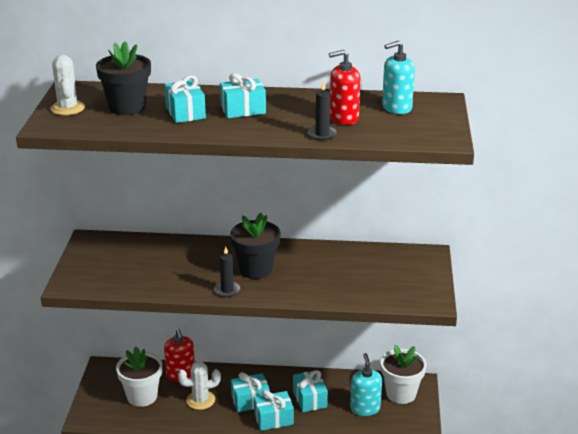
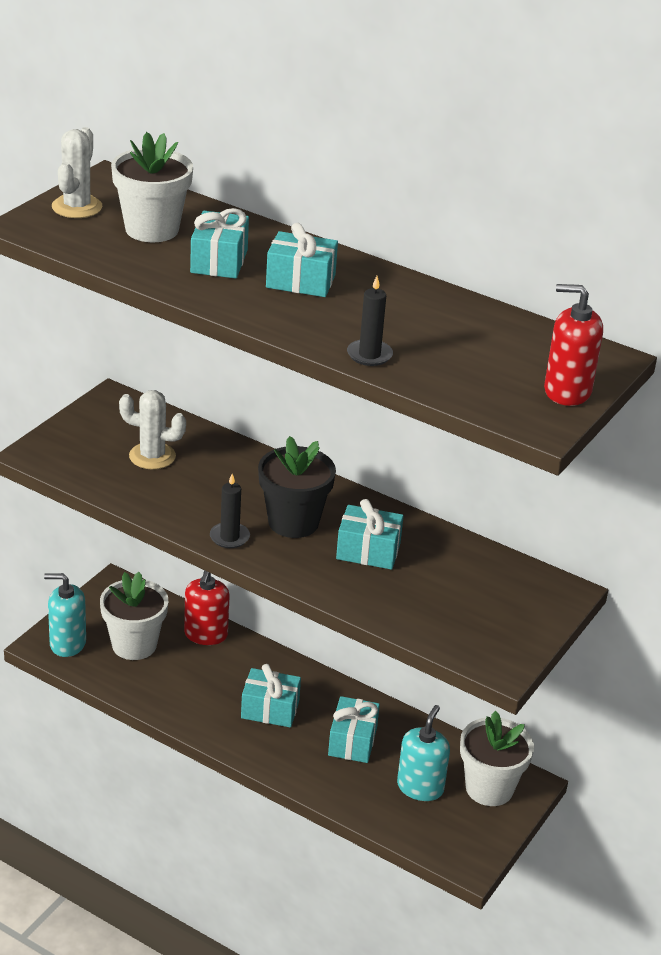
camera: 25 degrees right, 5 degrees up
black flower pot [96,42,151,115] -> white flower pot [111,132,193,242]
white cactus [178,361,221,410] -> white cactus moved to [119,390,186,469]
turquoise gift [254,390,294,431] -> turquoise gift moved to [336,499,403,570]
red soap dispenser [329,50,361,125] -> red soap dispenser moved to [544,284,603,406]
turquoise soap dispenser [382,41,415,114] -> turquoise soap dispenser moved to [44,573,86,657]

